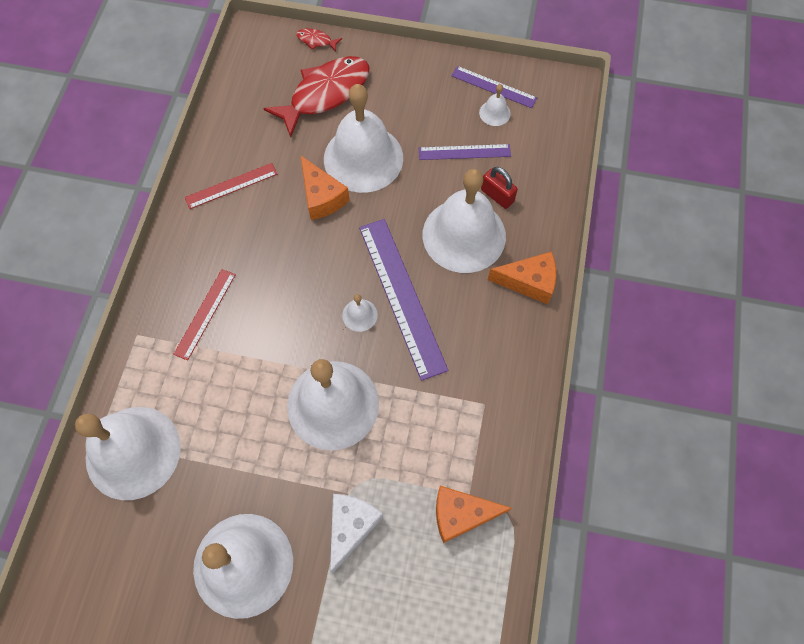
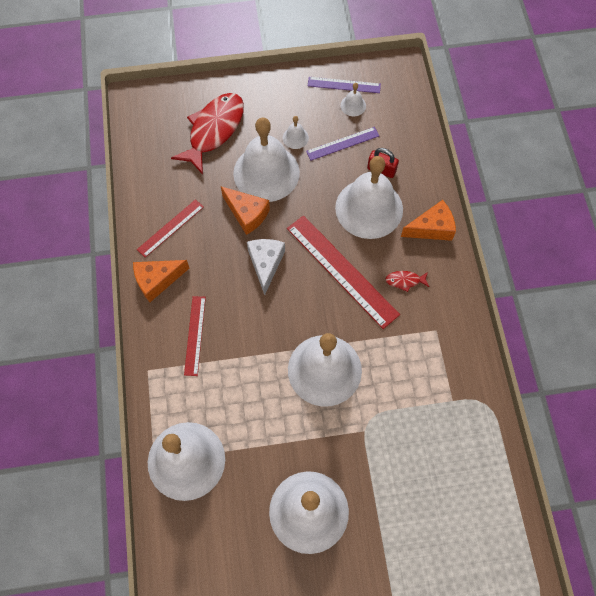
camera: 20 degrees left, 0 degrees up
red fish [296,28,342,51] -> red fish moved to [385,271,429,292]
white cheese [330,494,383,574] -> white cheese moved to [247,239,285,295]
white bell [342,294,378,332] -> white bell moved to [283,116,309,149]
purple ruler [359,219,448,381] -> red ruler [287,215,400,329]
orange cheese [436,486,511,543] -> orange cheese moved to [133,260,189,302]

